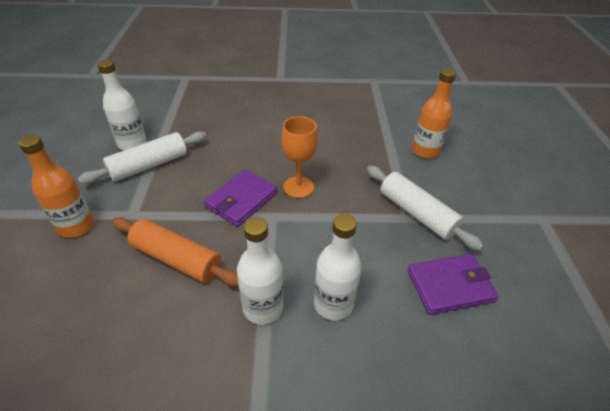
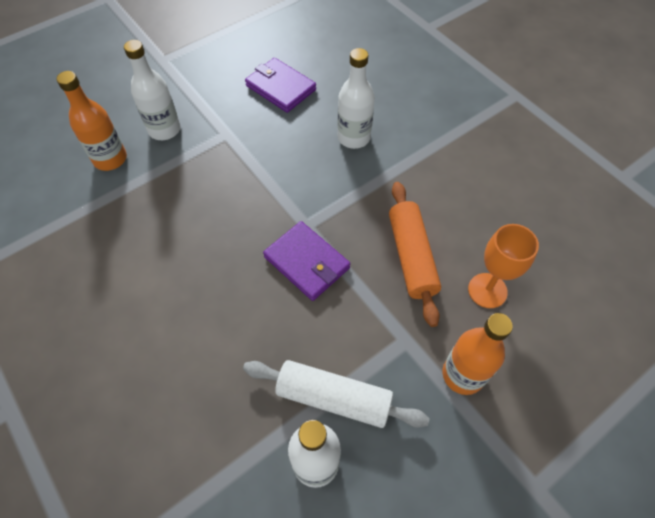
camera: 125 degrees left, 15 degrees up
purple wallet [204,169,277,227] -> purple wallet turned 45 degrees clockwise [263,221,350,301]
white bottle [237,217,283,325] -> white bottle moved to [124,40,180,140]
orange goblet [281,116,318,198] -> orange goblet moved to [468,224,539,308]
white rolling pin [367,166,484,251] -> none

